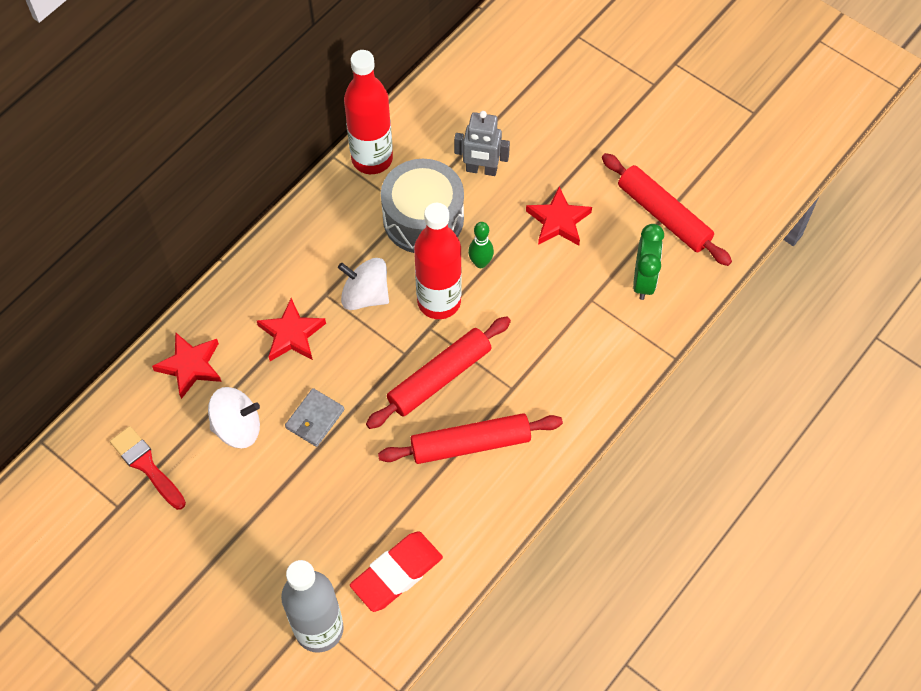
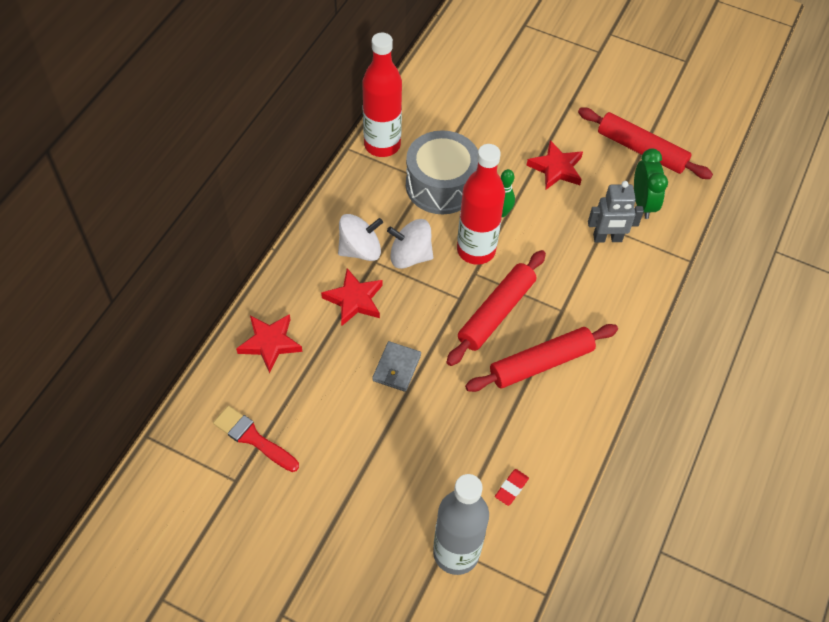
camera: 15 degrees left, 5 degrees down
white spinning top [208,387,260,448] -> white spinning top moved to [338,214,383,261]
red eraser [350,532,443,612] -> red eraser [495,469,529,506], size x0.47
grey robot [454,111,510,176] -> grey robot moved to [588,181,644,243]

